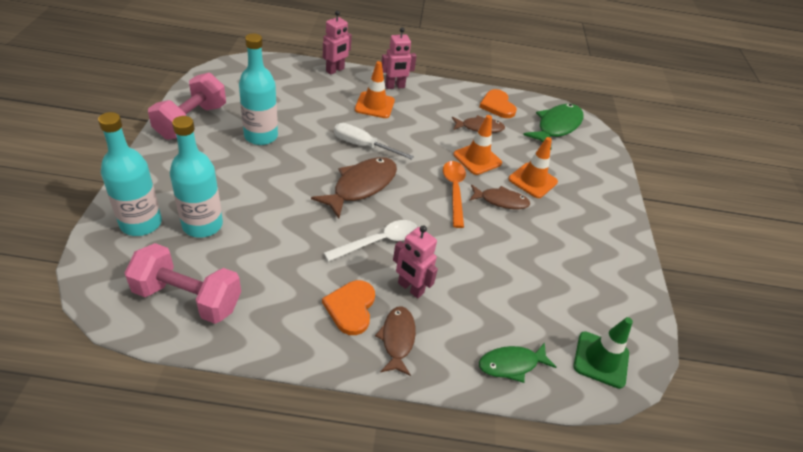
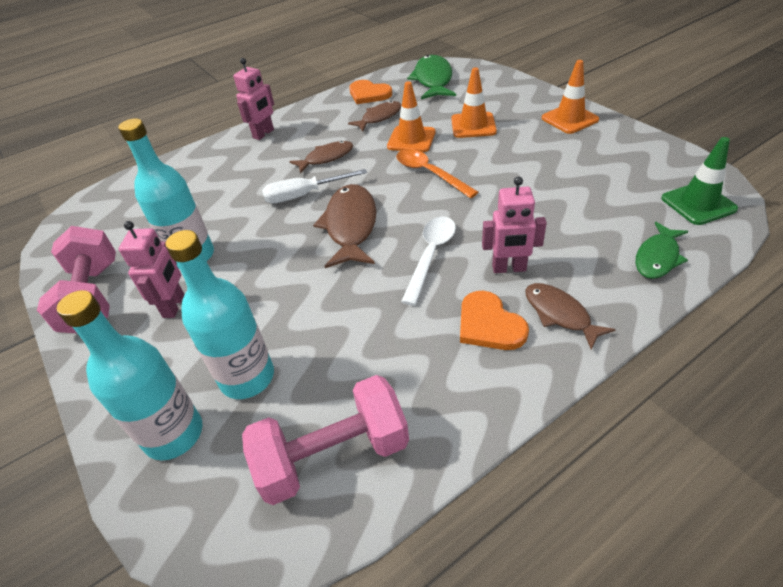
camera: 30 degrees left, 0 degrees up
pink robot [323,11,352,75] -> pink robot moved to [119,221,184,318]
orange traffic cone [355,61,395,118] -> orange traffic cone moved to [542,60,599,134]
brown fish [469,185,530,209] -> brown fish moved to [289,141,353,173]

